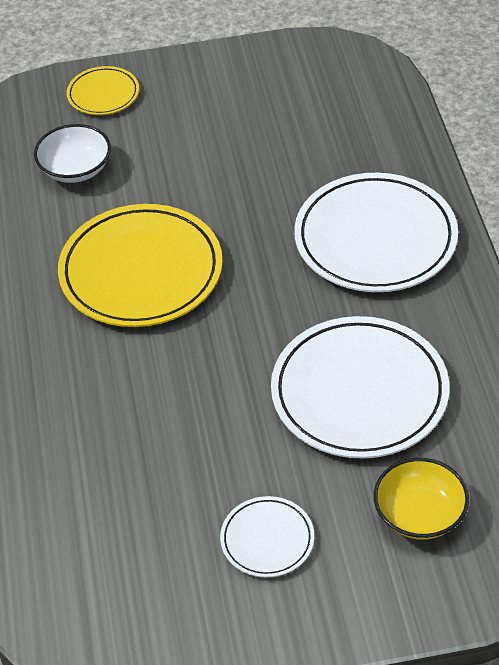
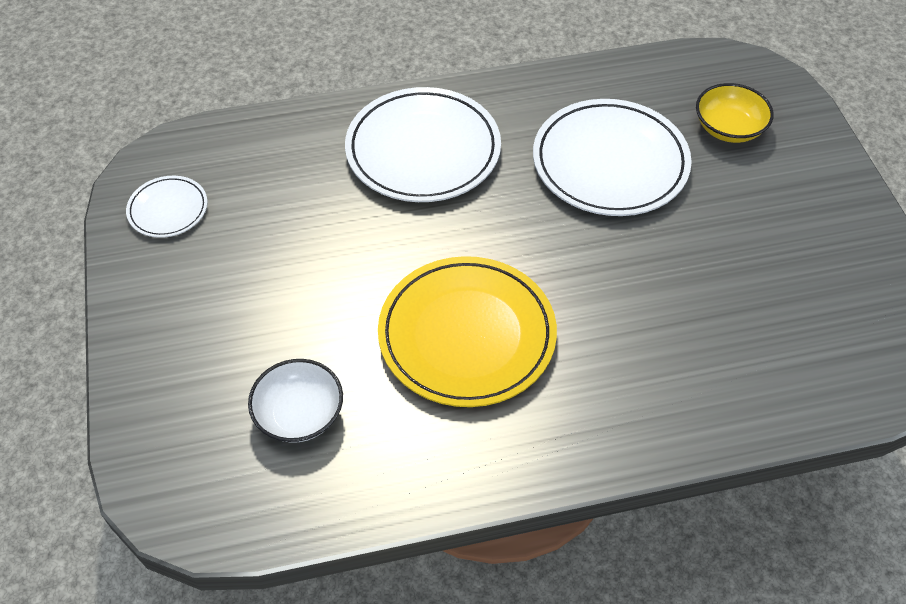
camera: 95 degrees left, 5 degrees up
yellow plate [67,66,139,115] -> none
white plate [220,496,314,577] -> white plate moved to [126,176,208,238]

